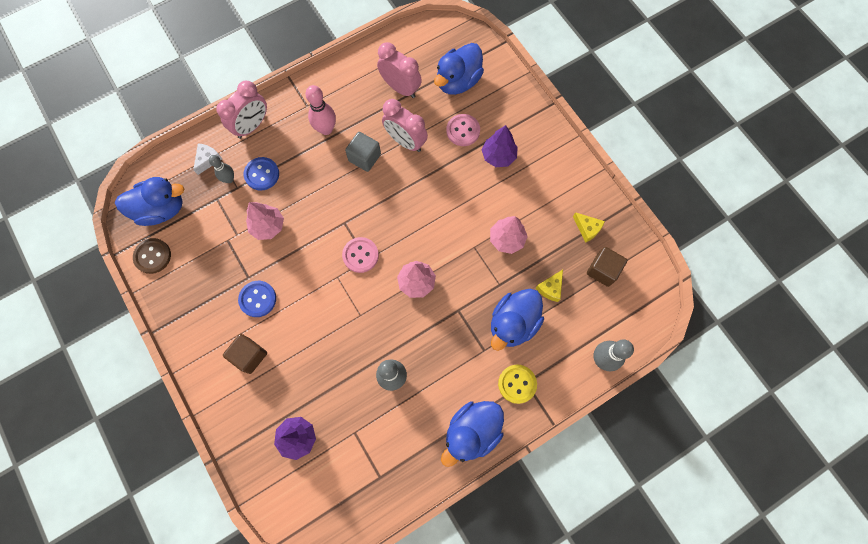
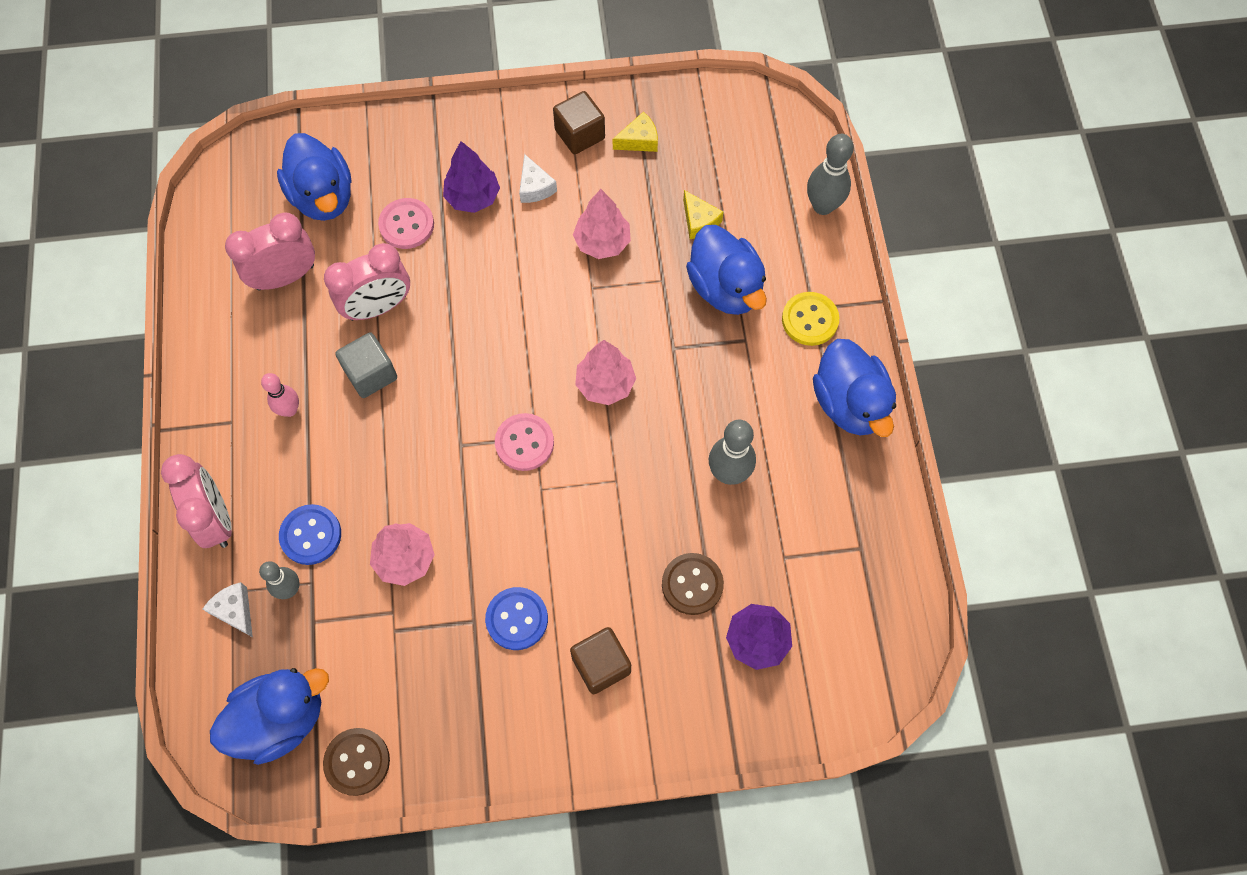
camera: 65 degrees left, 5 degrees down
blue duck [115,177,184,226] -> blue duck turned 45 degrees clockwise [210,668,329,765]
pink bowling pin [306,85,336,135] -> pink bowling pin [261,373,299,417], size x0.65
brown cube [587,247,627,287] -> brown cube moved to [553,91,605,154]
none -> white cheese [519,154,557,203]
none -> brown button [662,553,724,615]

